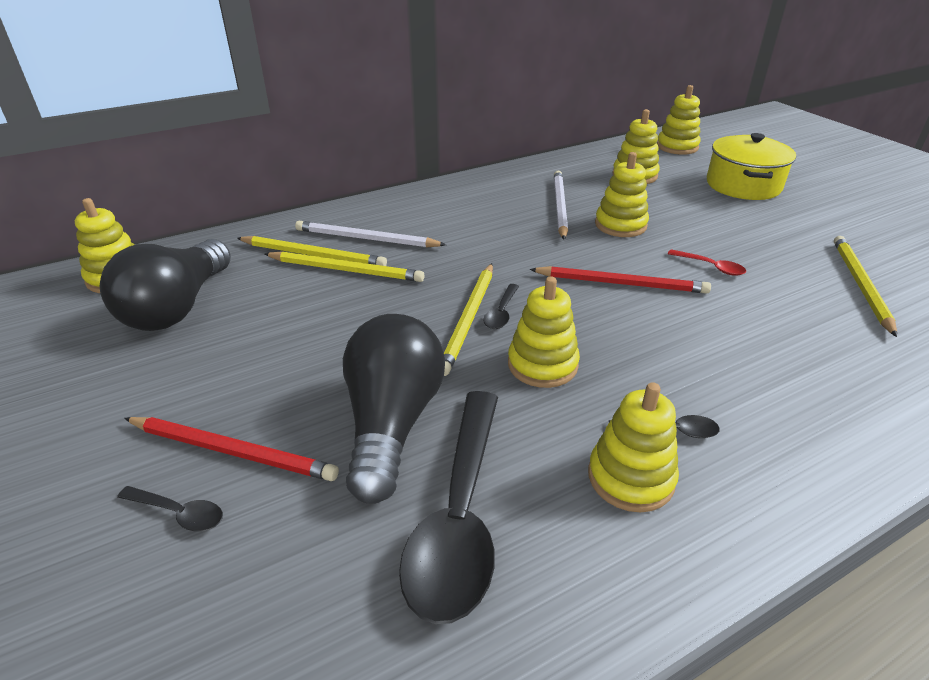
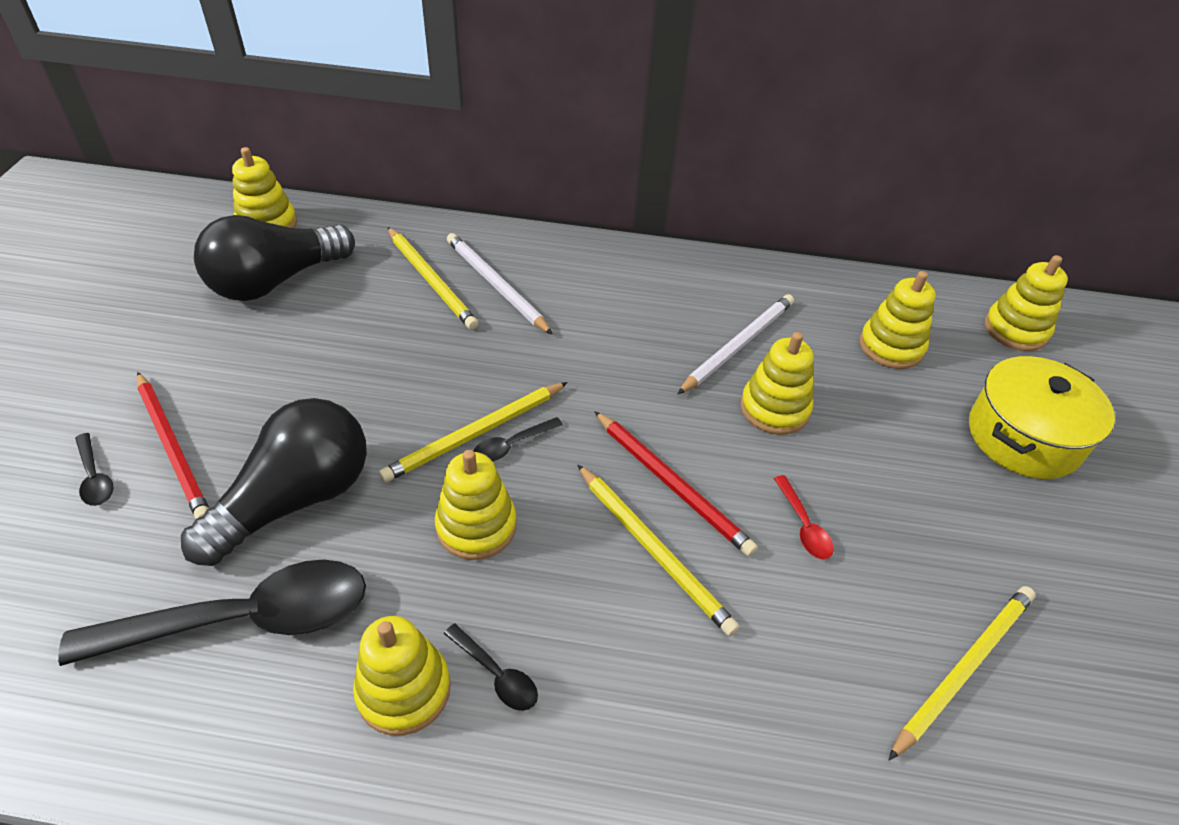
camera: 35 degrees right, 10 degrees up
yellow pencil [264,251,425,282] -> yellow pencil moved to [577,464,739,636]
black spoon [399,391,498,624] -> black spoon turned 150 degrees counterclockwise [58,560,366,666]

